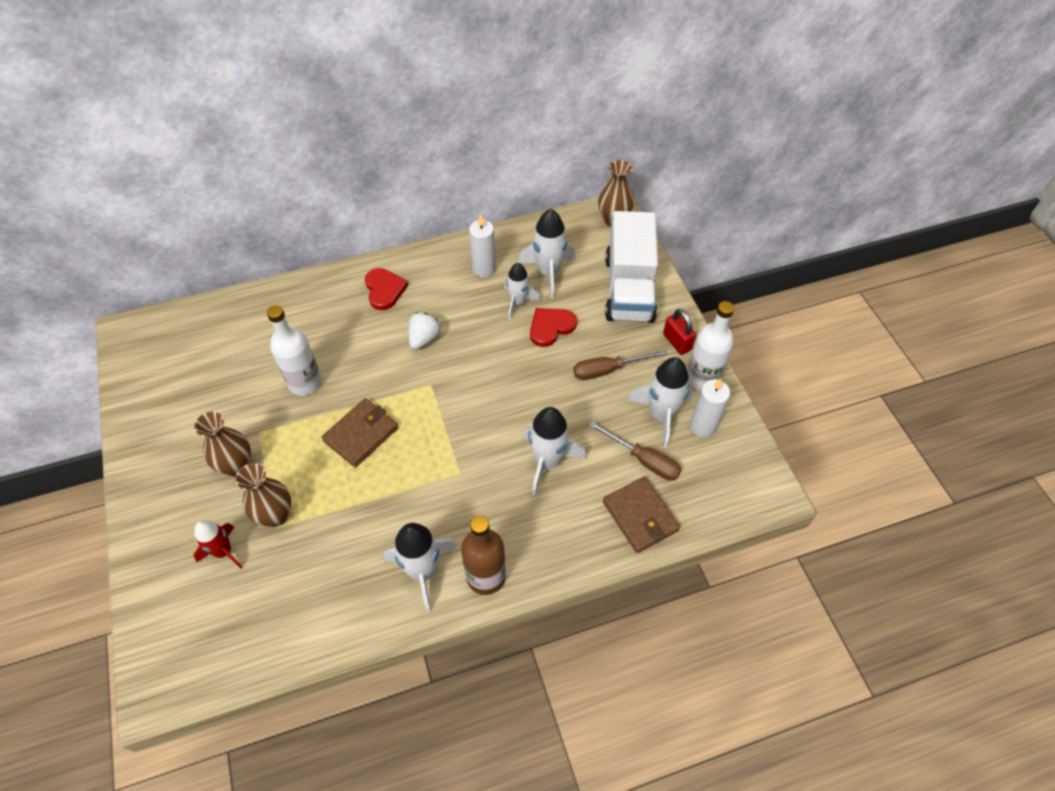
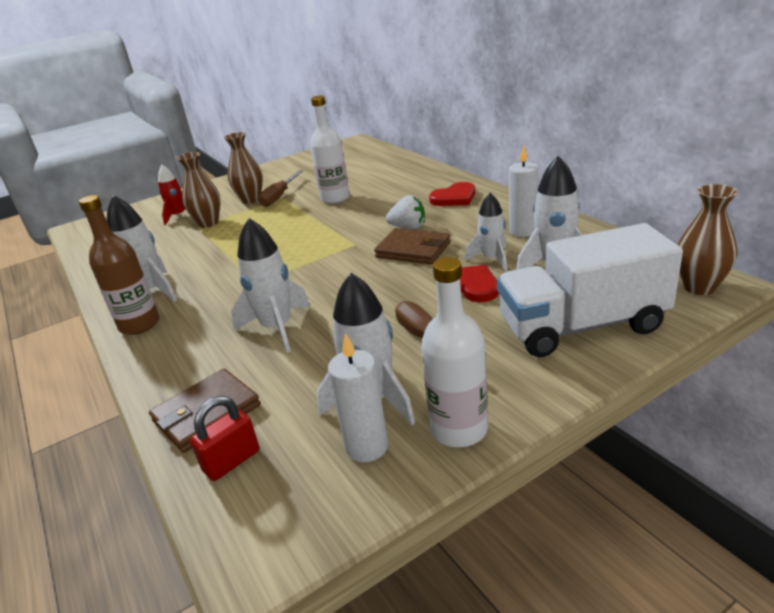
camera: 80 degrees right, 25 degrees down
brown wallet [322,398,399,467] -> brown wallet moved to [374,228,451,264]
brown screwdriver [589,421,682,481] -> brown screwdriver moved to [258,170,303,207]
red padlock [663,309,696,355] -> red padlock moved to [190,396,259,481]

